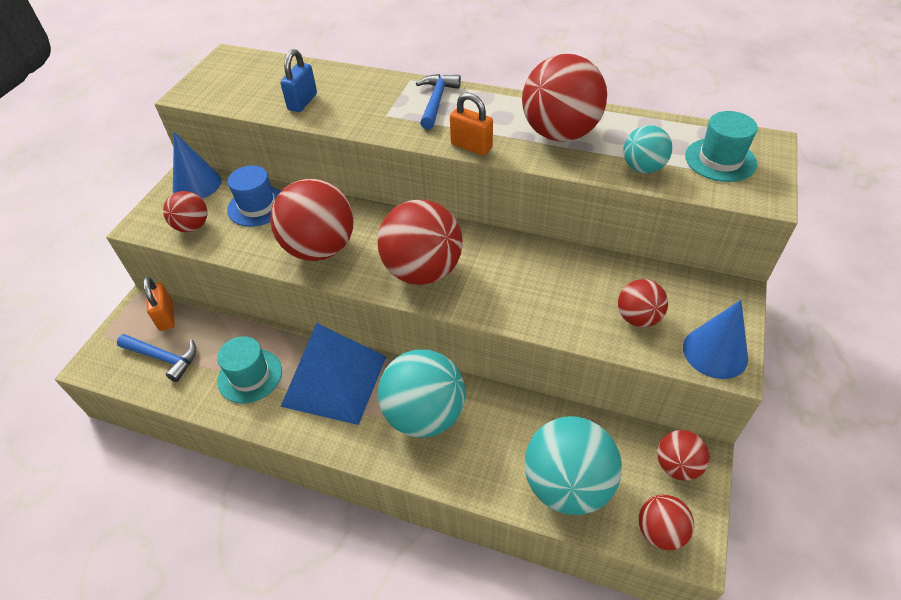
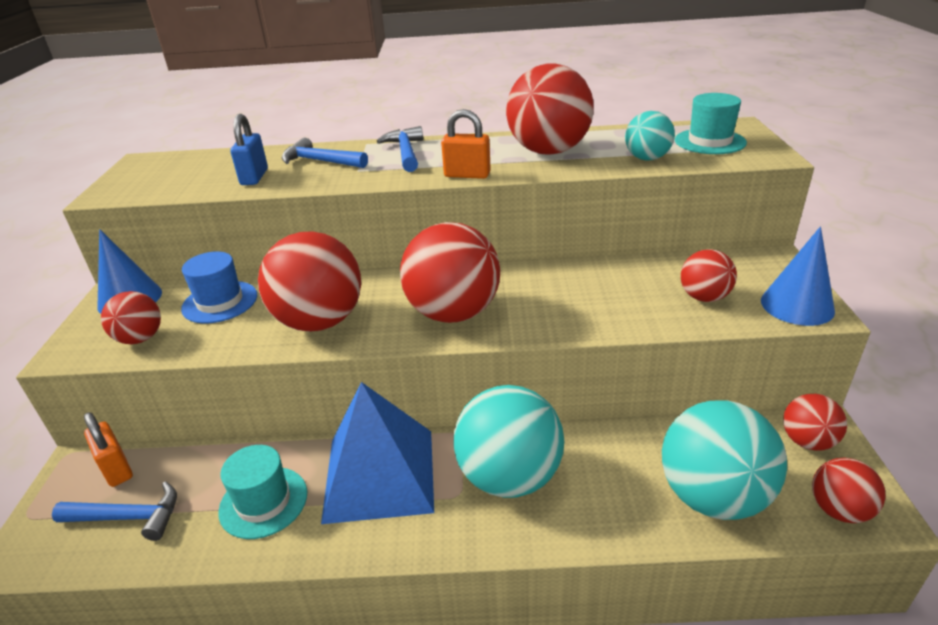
camera: 20 degrees left, 15 degrees down
none -> blue hammer [282,138,368,168]

